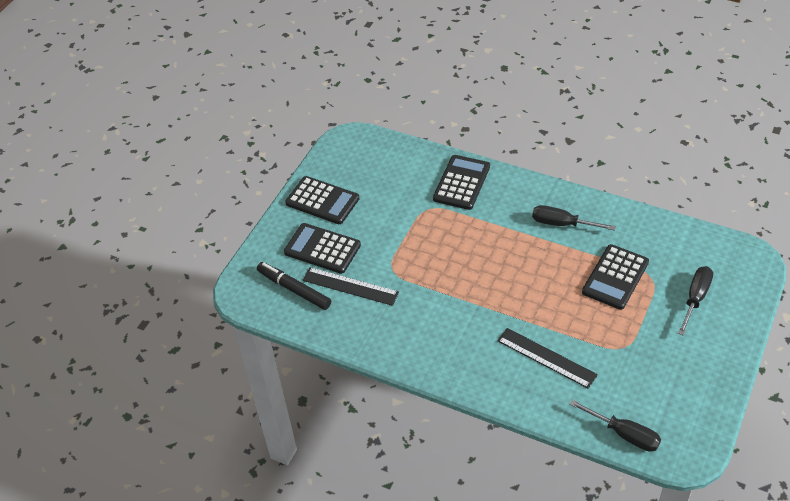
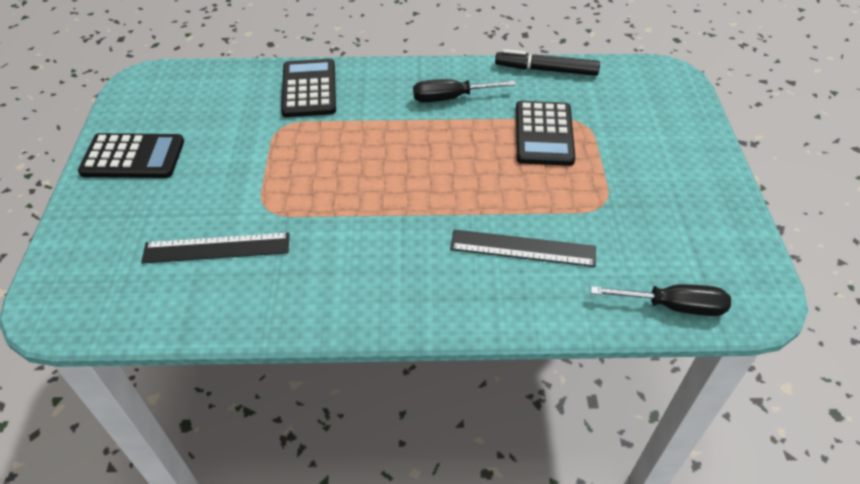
camera: 30 degrees left, 0 degrees up
black marker [257,262,331,310] -> black marker moved to [495,49,600,76]
black calculator [284,223,361,274] -> none
black screwdriver [678,266,713,335] -> none

